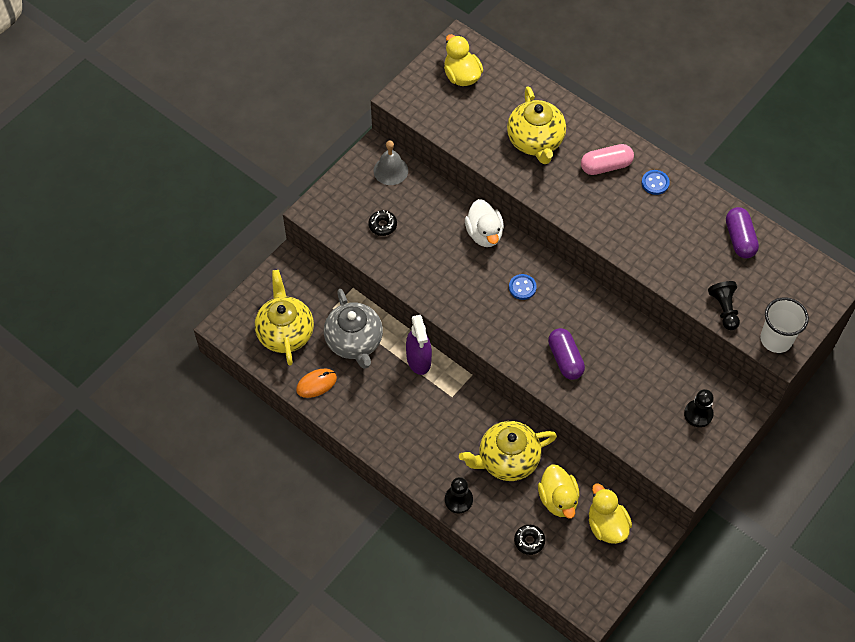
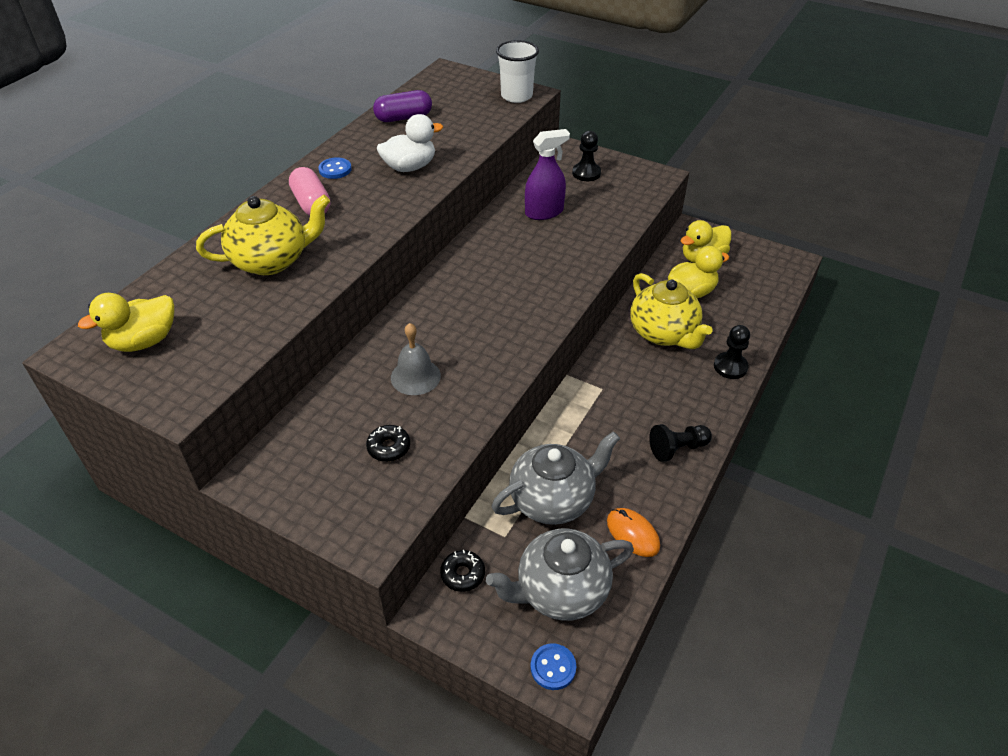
camera: 100 degrees left, 15 degrees down
yellow teapot [255,270,314,366] -> grey teapot [486,529,634,621]
grey bell [373,140,408,185] -> grey bell moved to [391,323,441,395]
purple spray bottle [406,315,432,375] -> purple spray bottle moved to [525,129,570,220]
white duck [465,199,504,247] -> white duck moved to [377,114,443,172]
blue button [509,274,537,300] -> blue button moved to [531,643,576,690]
black donut [514,525,545,555] -> black donut moved to [440,550,485,592]
purple capsule [548,328,585,380] -> none
black pawn [708,281,740,330] -> black pawn moved to [649,424,712,462]

